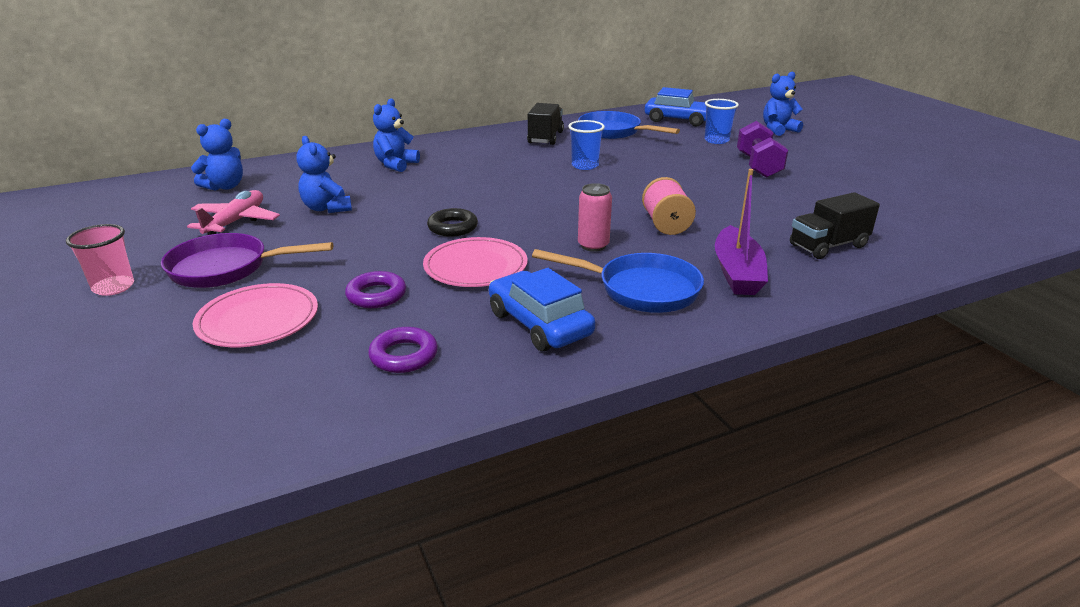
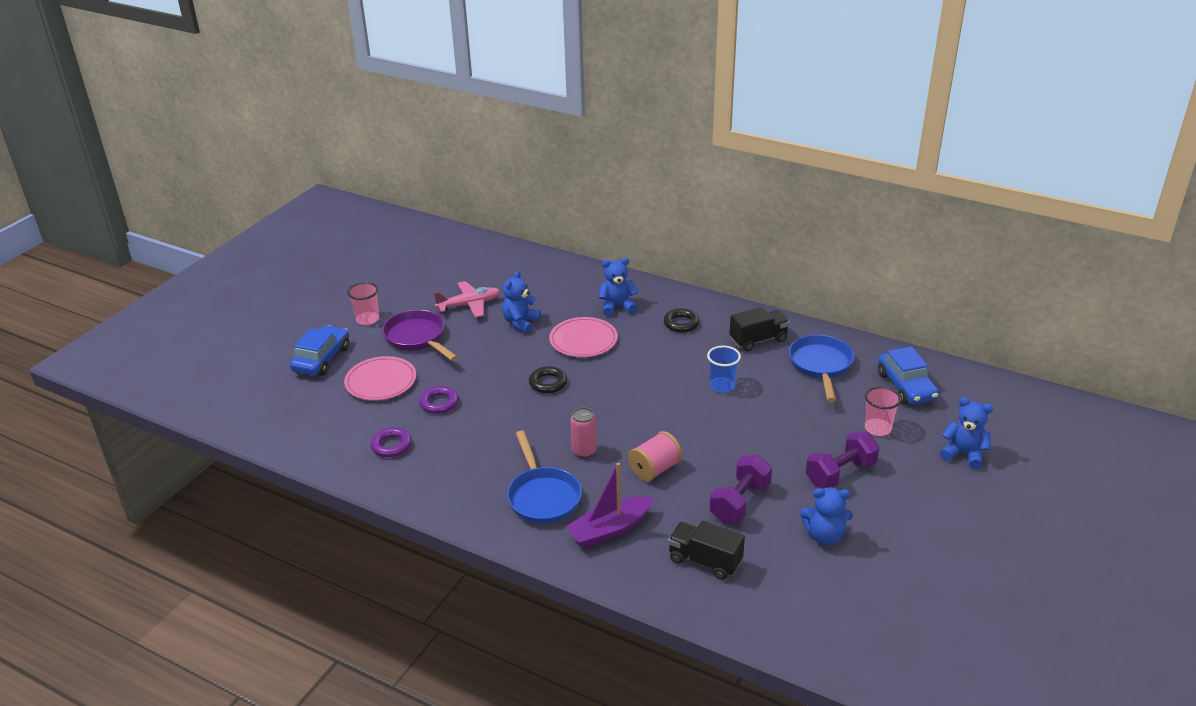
camera: 55 degrees right, 5 degrees up
blue teddy bear [191,119,243,191] -> blue teddy bear moved to [800,487,853,545]
pink plate [423,237,528,287] -> pink plate moved to [549,317,618,357]
blue car [489,268,595,351] -> blue car moved to [290,325,349,376]
blue cup [704,99,739,144] -> pink cup [865,386,901,436]
none -> black ring [663,308,700,333]
none -> purple dumbbell [709,455,772,523]

